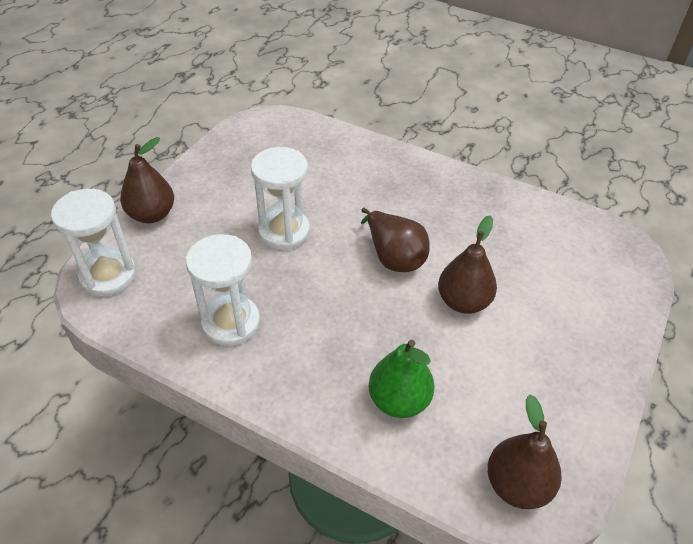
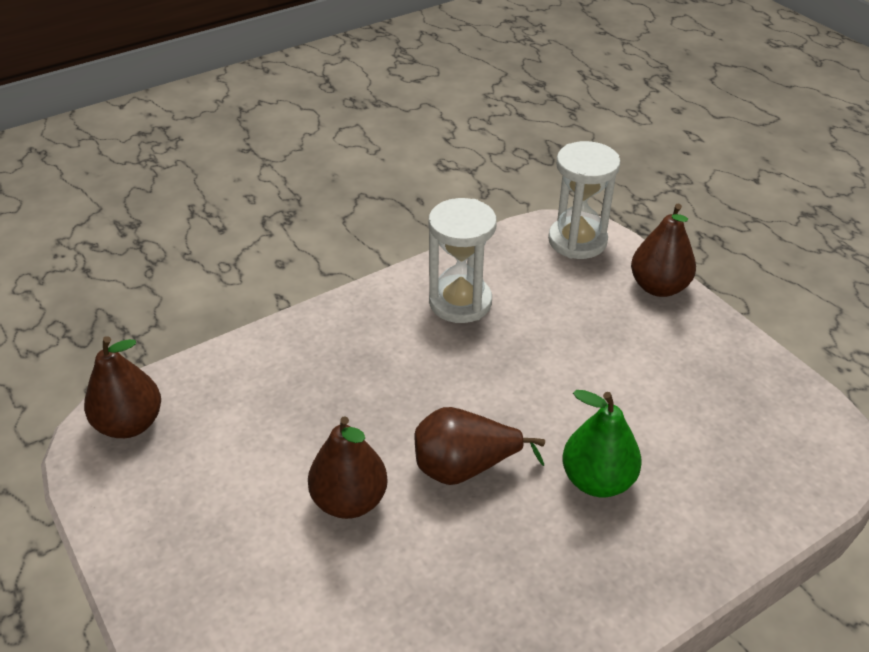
camera: 120 degrees right, 5 degrees down
white hourglass [251,147,310,250] -> none
green pear [369,340,434,418] -> green pear moved to [562,390,642,497]

